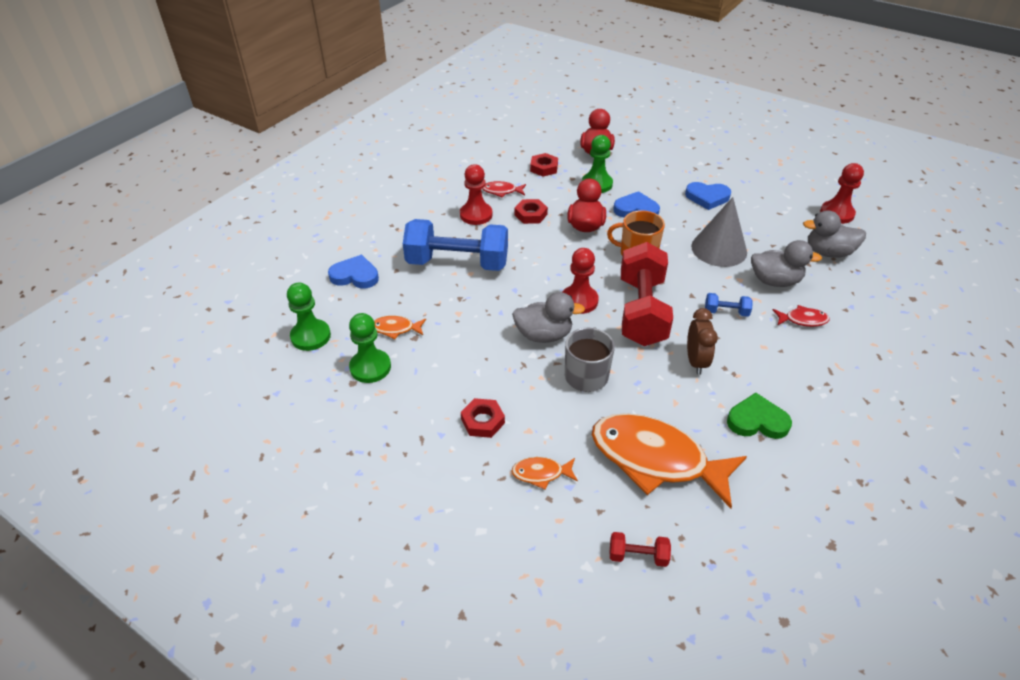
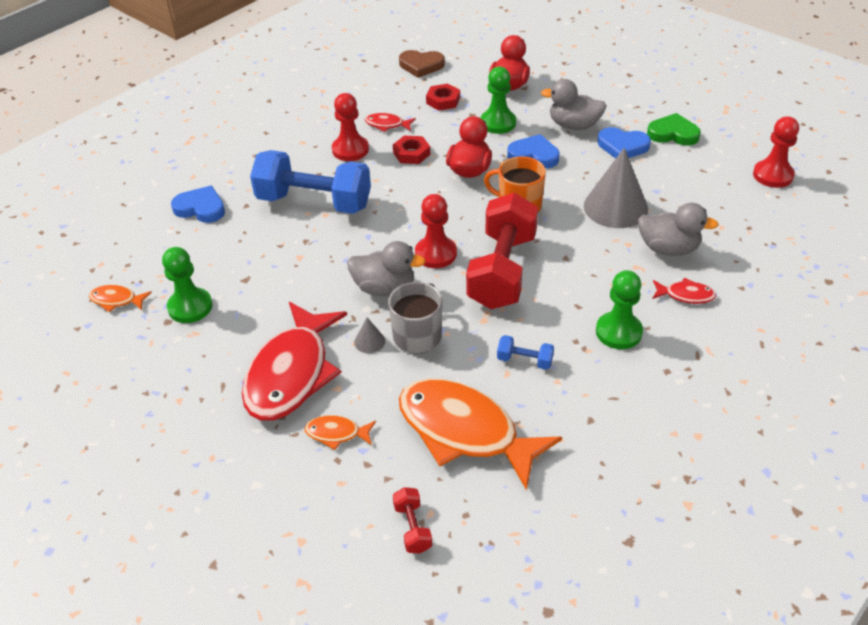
camera: 10 degrees right, 0 degrees up
green pawn [287,282,331,351] -> green pawn moved to [596,270,643,349]
orange fish [374,316,426,339] -> orange fish moved to [89,285,152,312]
red nut [461,398,505,438] -> red fish [242,302,347,421]
red dumbbell [610,532,671,567] -> red dumbbell turned 60 degrees clockwise [393,487,432,554]
brown clock [687,308,718,375] -> none
blue dumbbell [705,293,753,317] -> blue dumbbell moved to [497,335,554,370]
green heart [727,393,792,439] -> green heart moved to [647,113,701,146]
grey duck [803,210,866,258] -> grey duck moved to [541,79,607,130]
none -> grey cone [354,318,385,353]
none -> brown heart [399,50,445,78]

